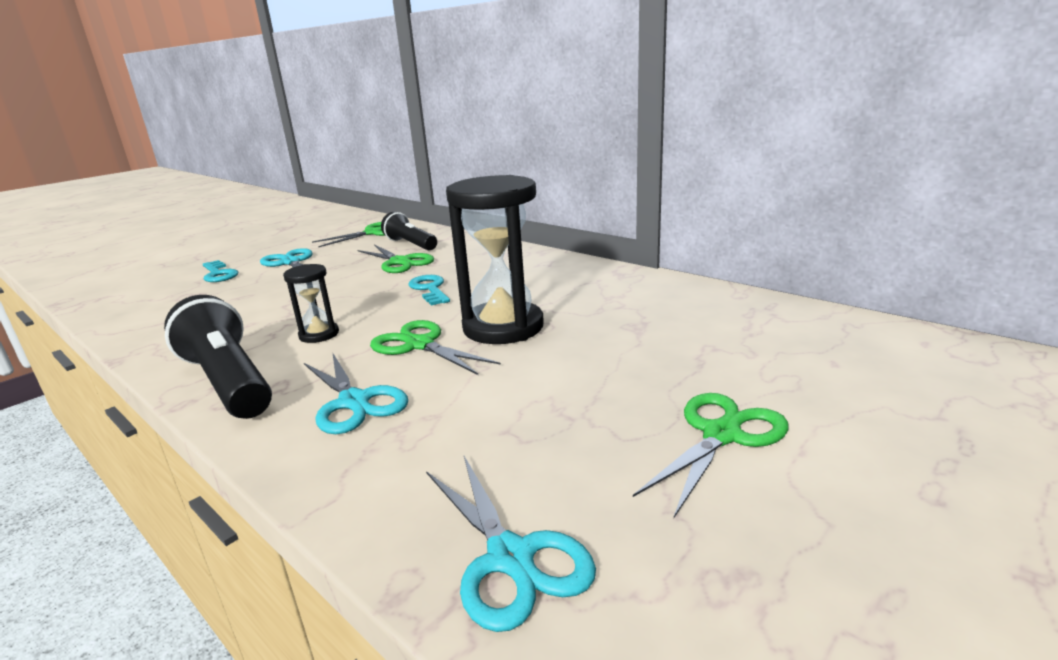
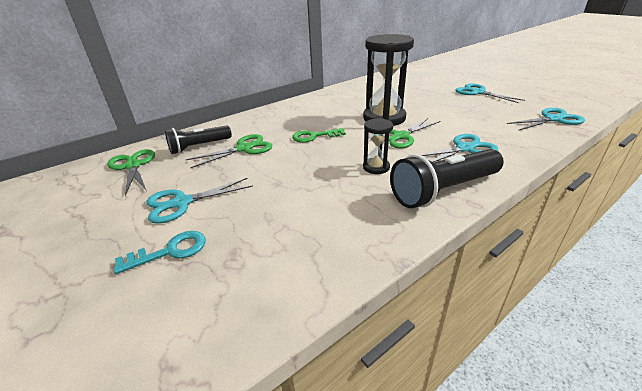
camera: 80 degrees left, 10 degrees up
turquoise key [408,275,450,305] -> green key [292,128,346,143]
green scissors [633,393,789,517] -> turquoise scissors [455,83,525,103]

